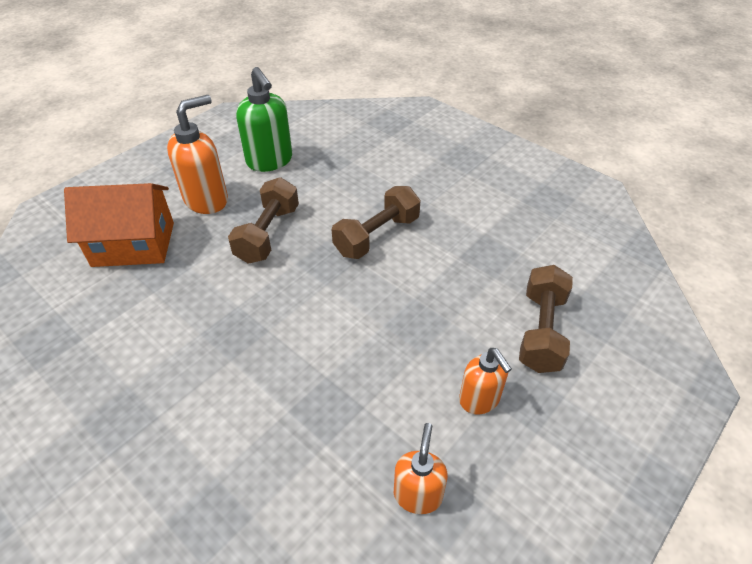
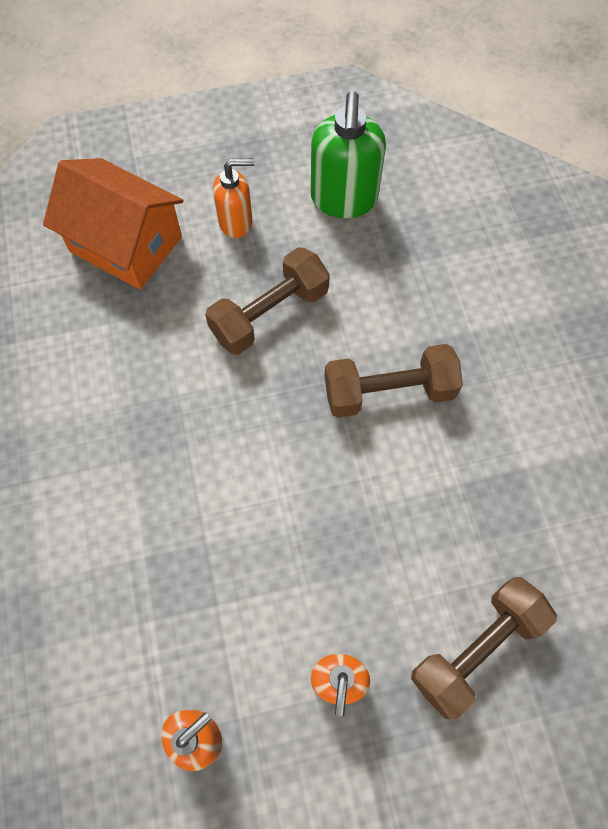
camera: 35 degrees right, 20 degrees up
orange soap dispenser [167,95,228,214] -> orange soap dispenser [213,158,254,238], size x0.62

